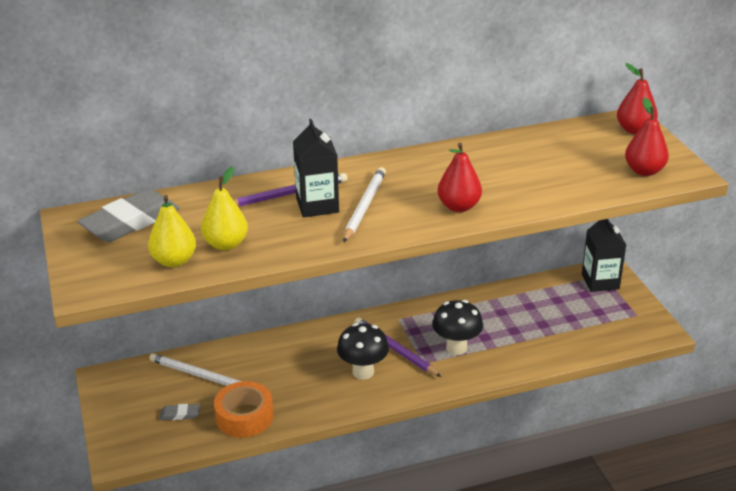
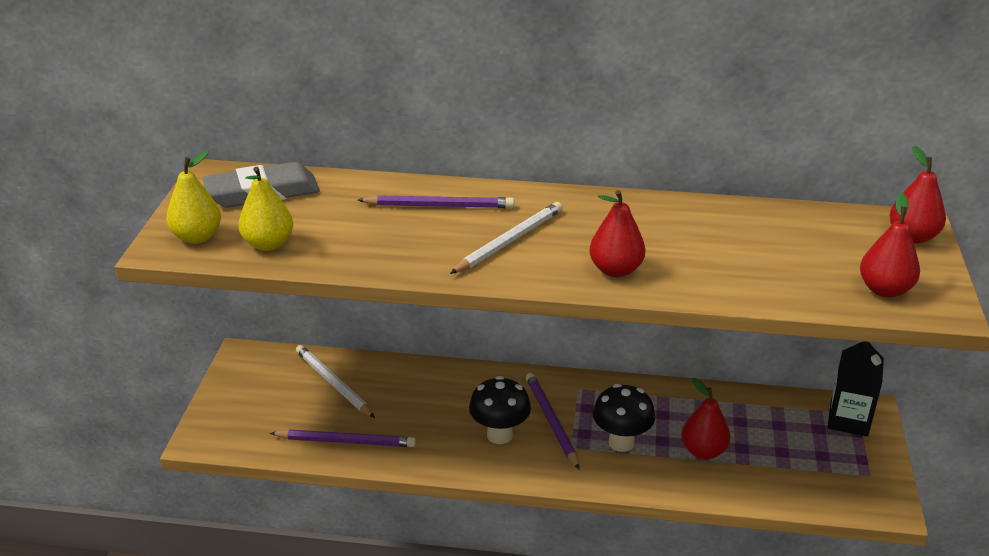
camera: 25 degrees right, 0 degrees up
grey eraser [160,404,200,420] -> none
yellow pear [201,167,248,250] -> yellow pear moved to [166,150,221,244]
orange tape [214,381,273,438] -> purple pencil [270,429,416,447]
black carton [293,119,339,218] -> none
none -> red pear [681,378,731,459]

